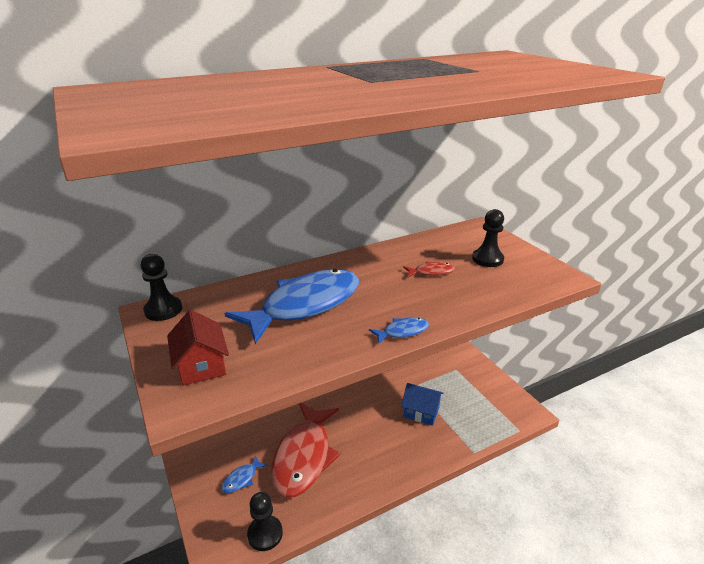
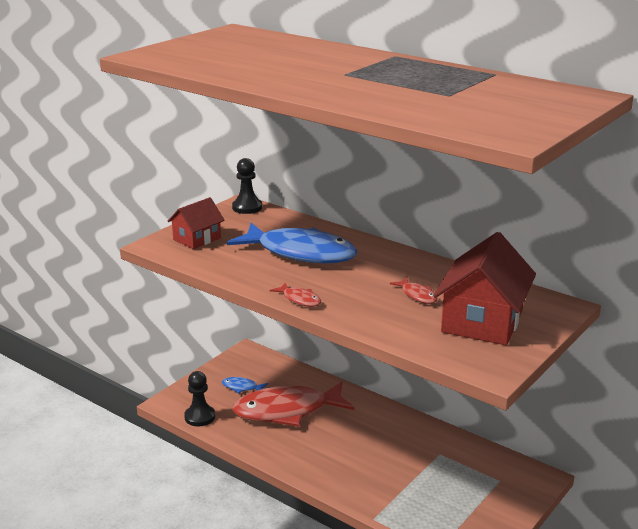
camera: 65 degrees right, 5 degrees down
blue fish [369,317,429,344] -> red fish [270,283,321,307]
blue house [401,383,444,426] -> none
black pawn [472,209,504,267] -> red house [433,232,536,345]

